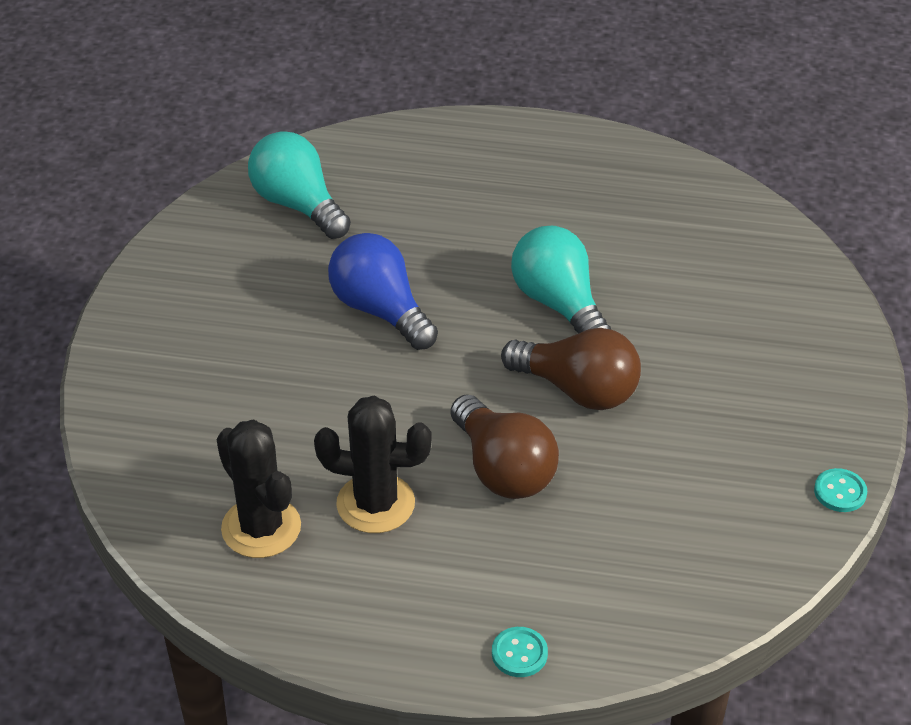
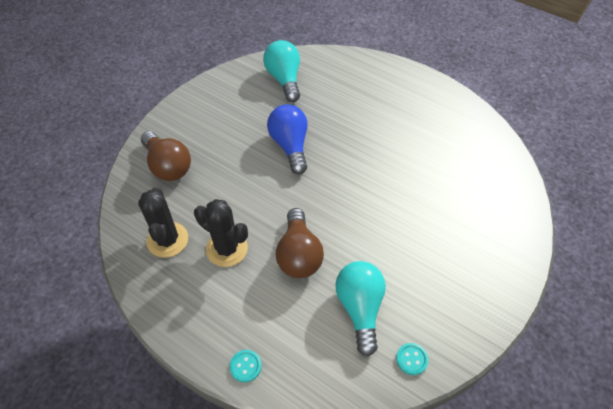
camera: 25 degrees right, 10 degrees up
brown light bulb [501,328,641,410] -> brown light bulb moved to [141,131,191,181]
turquoise light bulb [511,226,611,334] -> turquoise light bulb moved to [335,261,386,357]
turquoise button [814,468,867,512] -> turquoise button moved to [396,343,429,375]

